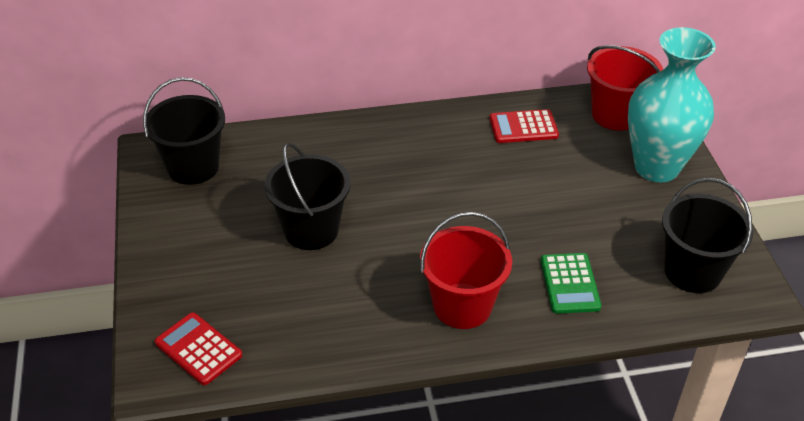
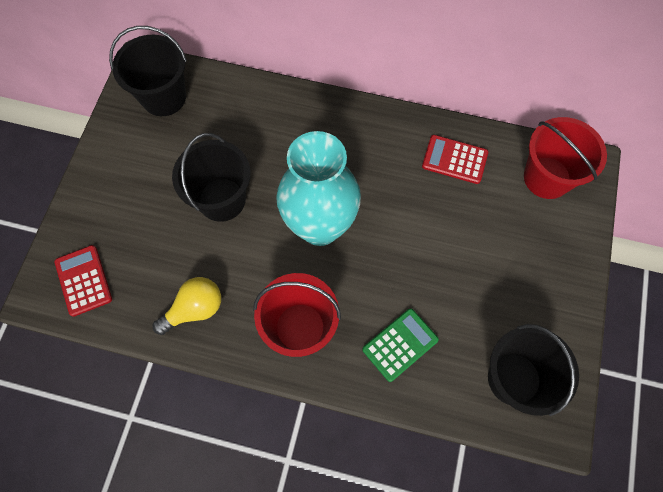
camera: 25 degrees right, 25 degrees up
green calculator [541,253,601,314] -> green calculator turned 150 degrees counterclockwise [362,308,439,382]
turquoise vase [628,27,716,183] -> turquoise vase moved to [276,131,361,246]
none -> yellow light bulb [153,277,221,335]

